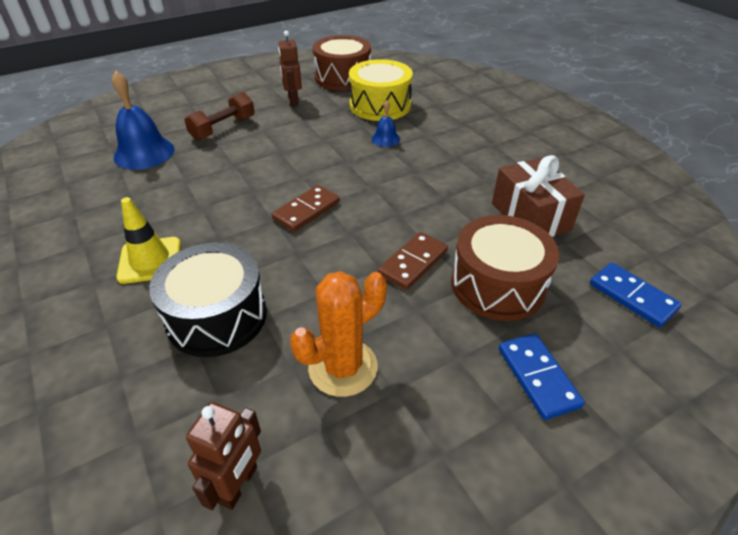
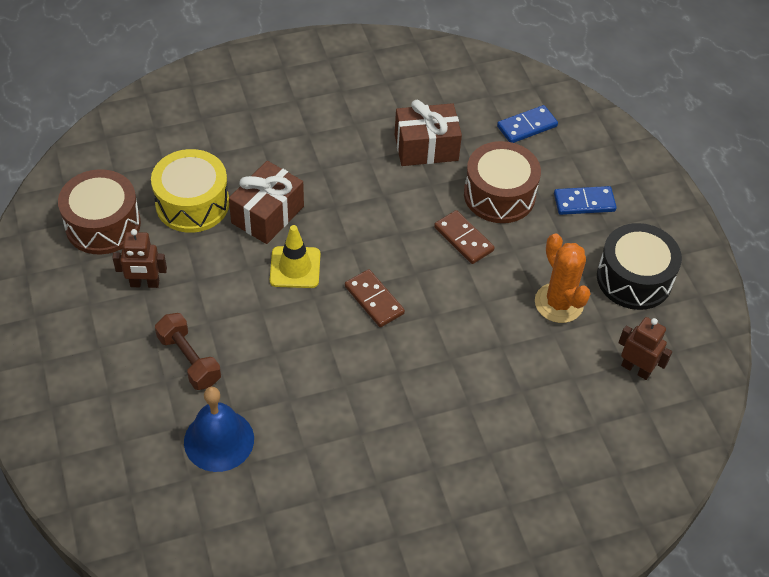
camera: 80 degrees left, 10 degrees up
yellow traffic cone [116,197,181,284] -> yellow traffic cone moved to [270,225,320,288]
black drum [149,243,267,357] -> black drum moved to [597,223,682,310]
blue bell [371,100,400,147] -> brown gift [229,161,304,244]

